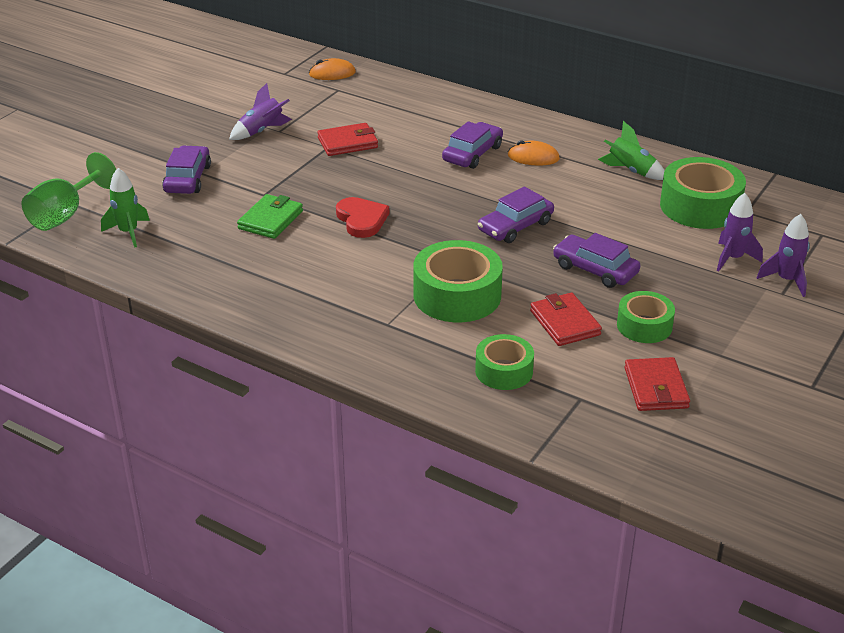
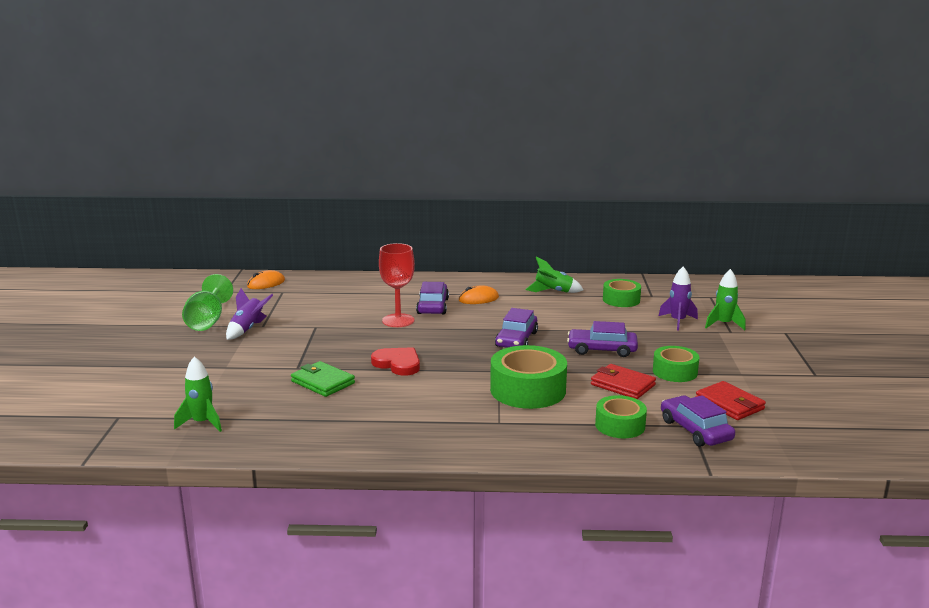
camera: 30 degrees left, 15 degrees down
green goblet [22,152,117,231] -> green goblet moved to [182,274,233,331]
purple car [162,146,211,194] -> purple car moved to [661,395,735,447]
green wallet [237,194,303,239] -> green wallet turned 45 degrees counterclockwise [291,361,355,397]
red wallet [317,123,378,156] -> none
green tape [660,157,746,229] -> green tape [603,279,641,307], size x0.61
purple rocket [757,214,810,297] -> green rocket [705,269,746,330]
none -> red goblet [379,243,415,327]

